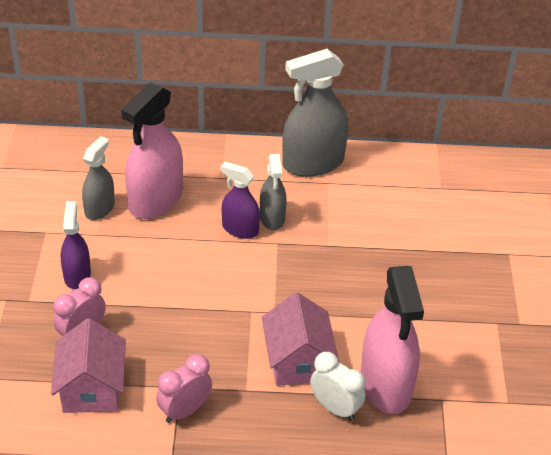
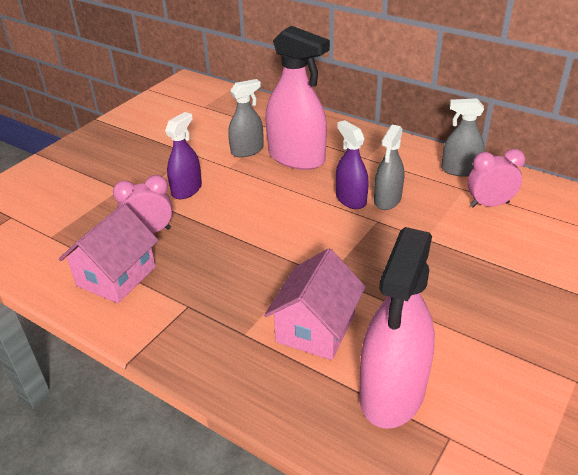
camera: 35 degrees right, 5 degrees down
pink spray bottle [122,82,183,219] -> pink spray bottle turned 120 degrees counterclockwise [265,26,330,170]
pink clock [156,354,212,423] -> pink clock moved to [468,149,525,207]
grey spray bottle [282,49,348,177] -> grey spray bottle [441,98,485,177], size x0.57
white clock [310,352,365,421] -> none

